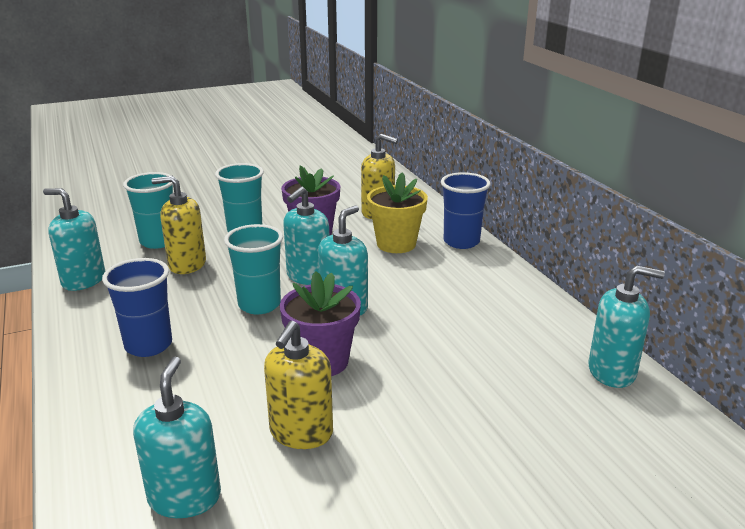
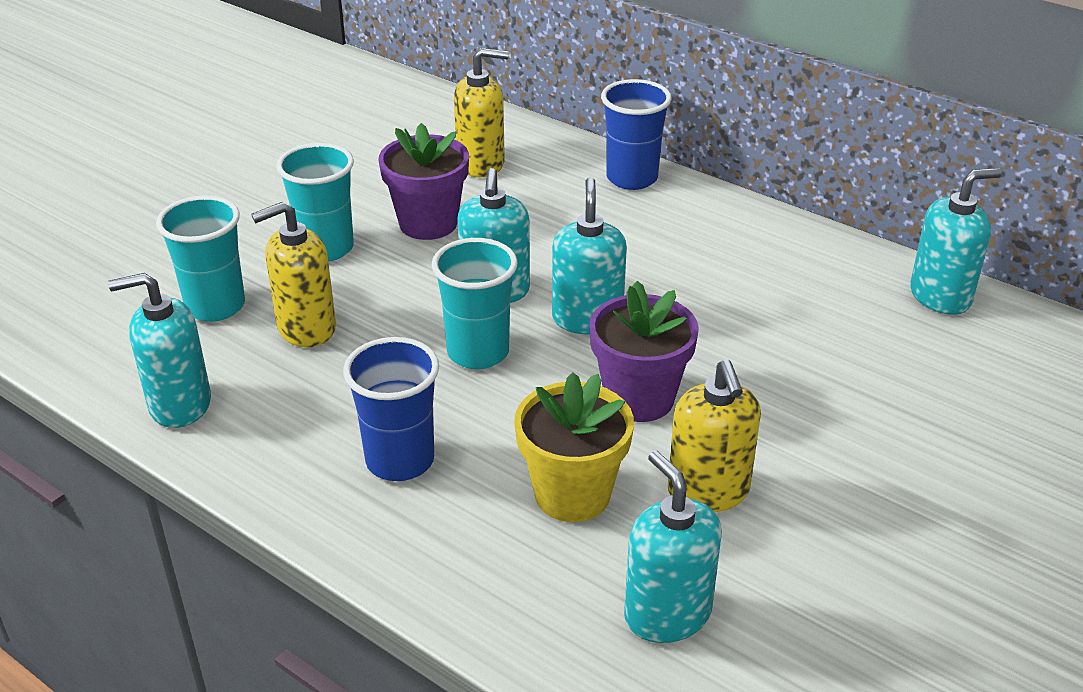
camera: 30 degrees left, 10 degrees up
yellow flower pot [367,172,428,253] -> yellow flower pot moved to [514,372,634,522]

